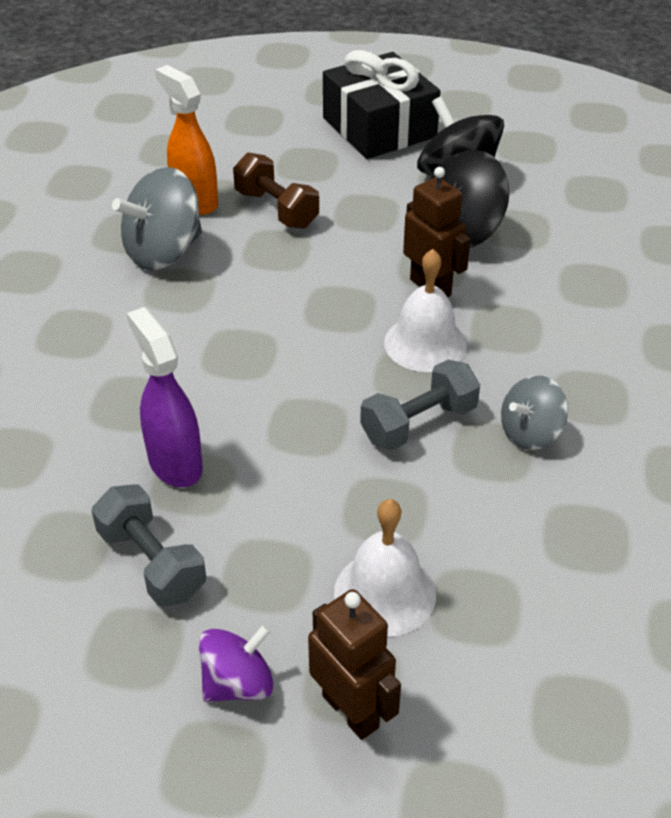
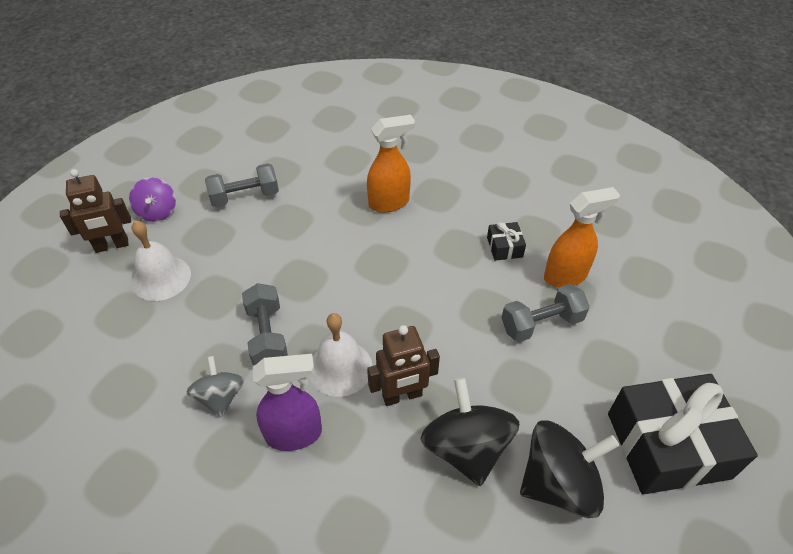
camera: 110 degrees right, 5 degrees up
grey spinning top [112,167,202,270] -> black gift [487,222,526,261]
purple spray bottle [127,307,203,487] -> purple spray bottle moved to [253,354,322,451]
brown dumbbell [233,152,319,229] -> grey dumbbell [502,284,589,342]
none -> orange spray bottle [367,115,415,213]

